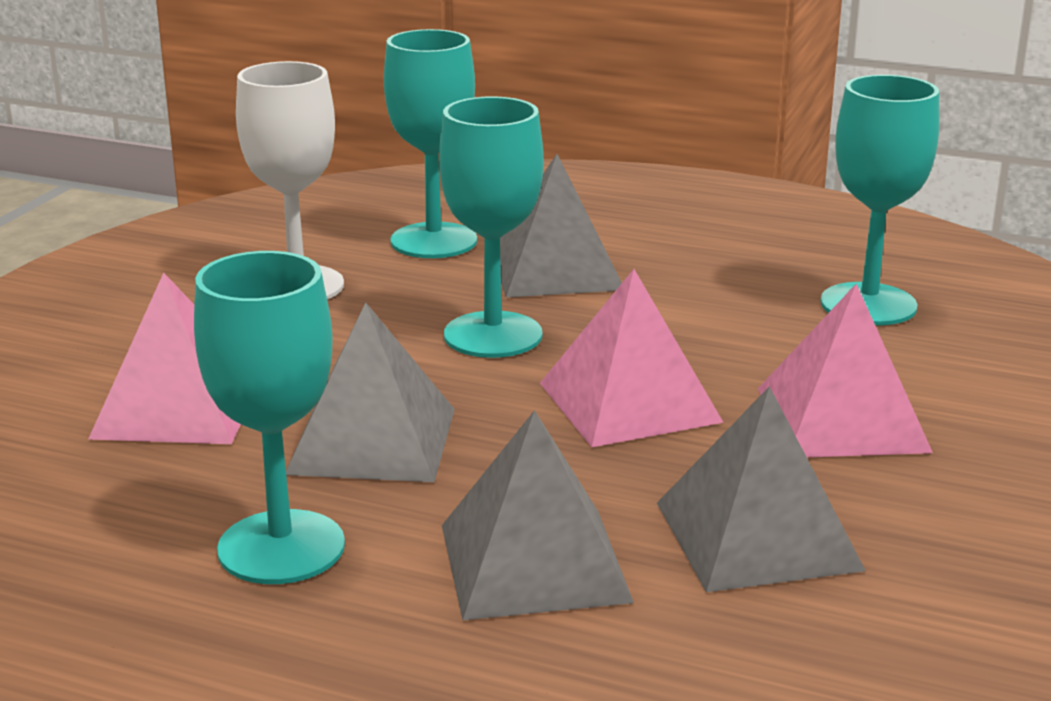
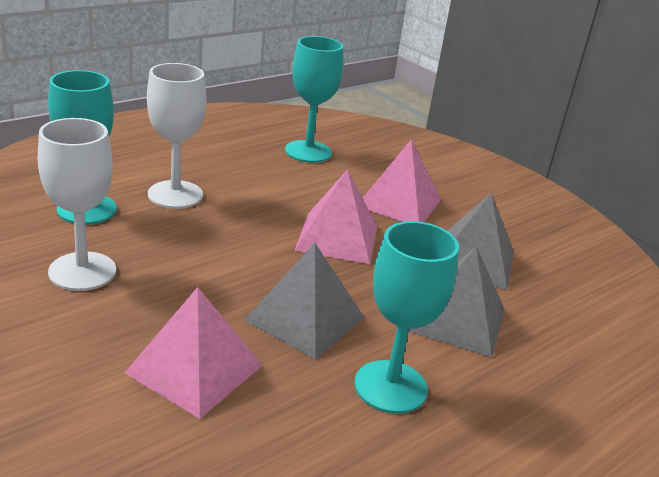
camera: 65 degrees left, 5 degrees up
turquoise goblet [439,96,544,358] -> none
grey pyramid [500,154,622,298] -> white goblet [147,63,206,209]

